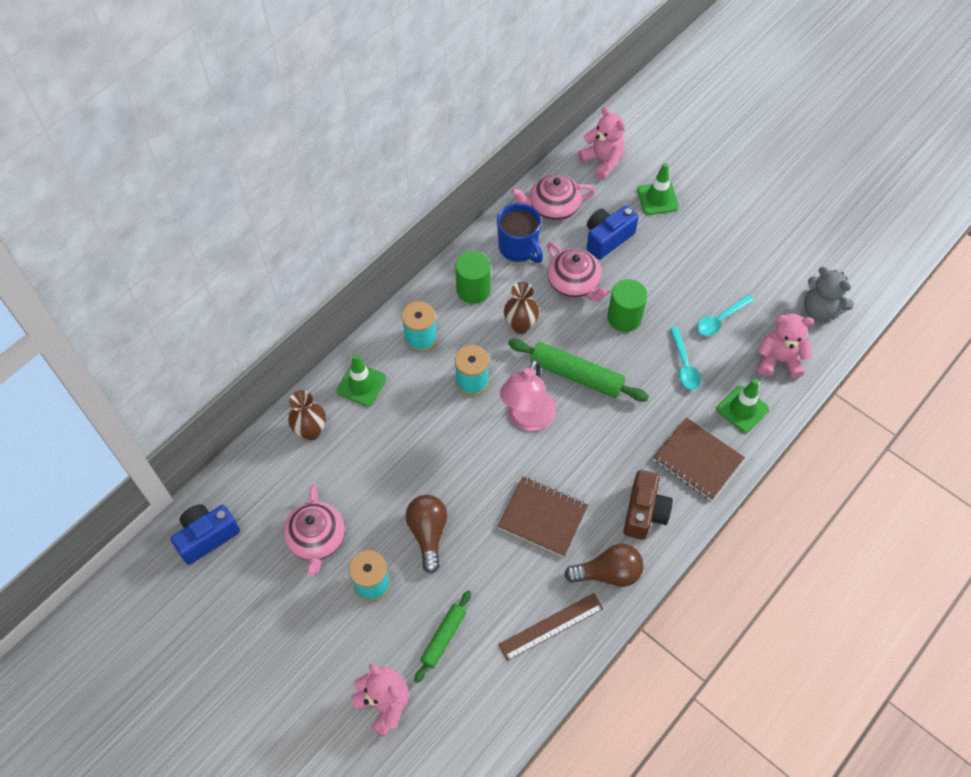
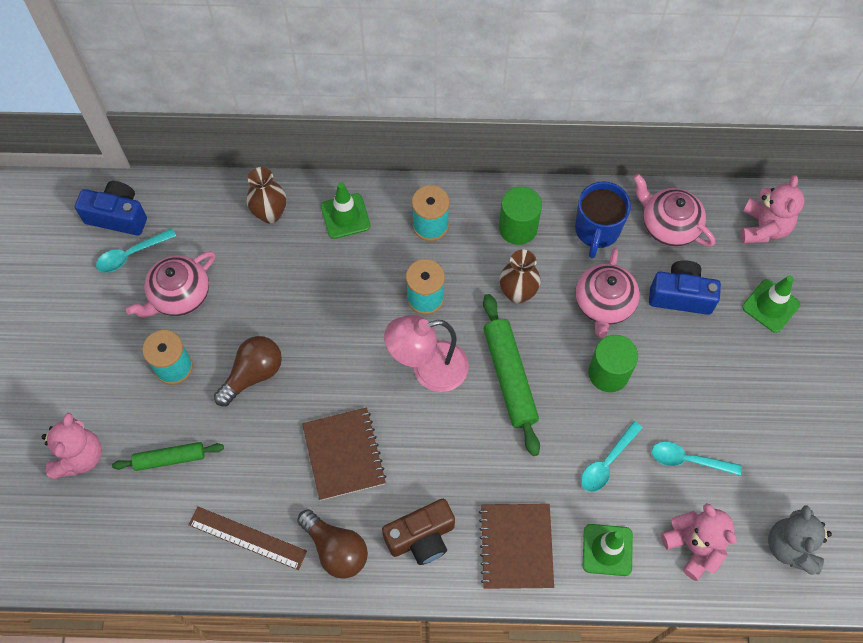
camera: 50 degrees right, 5 degrees up
none -> turquoise spoon [96,228,176,273]

